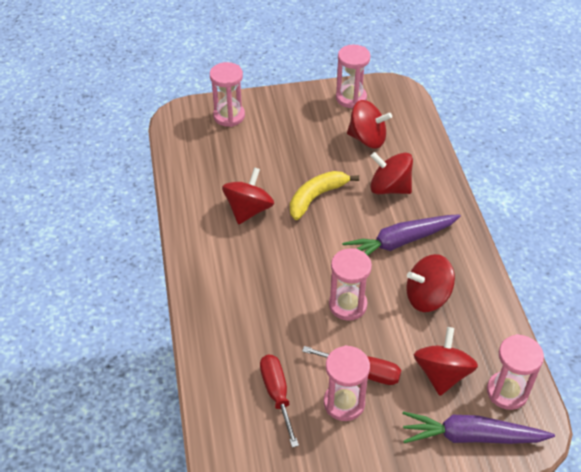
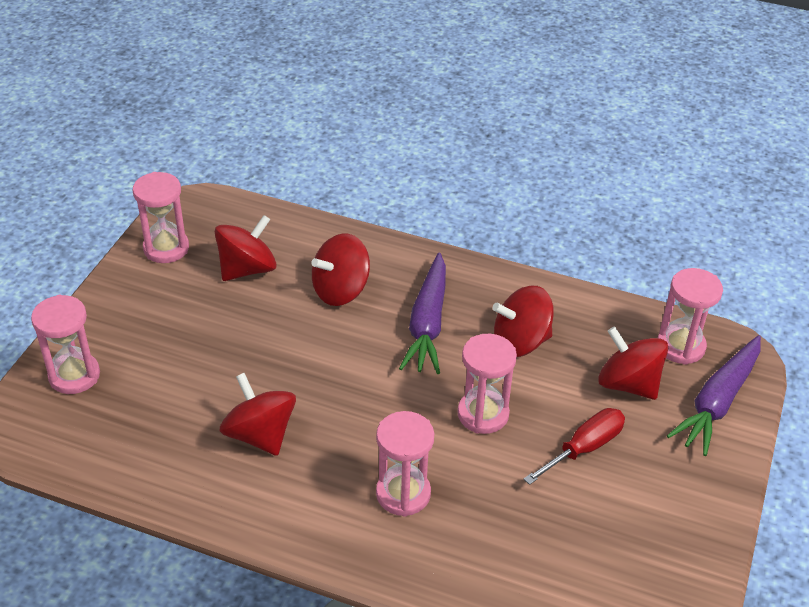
camera: 60 degrees left, 5 degrees down
red screwdriver [260,355,299,448] -> none
yellow banana [290,171,359,220] -> none
pink hourglass [324,345,370,421] -> pink hourglass moved to [376,411,434,517]
red spinning top [406,254,455,312] -> red spinning top turned 60 degrees clockwise [492,286,554,357]

